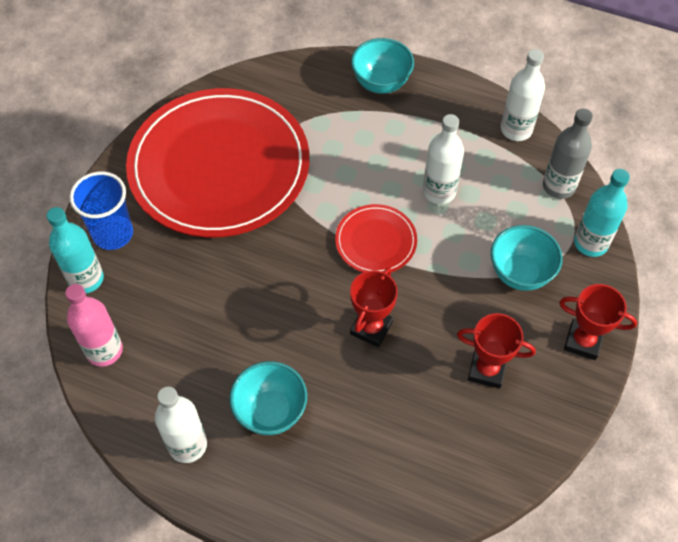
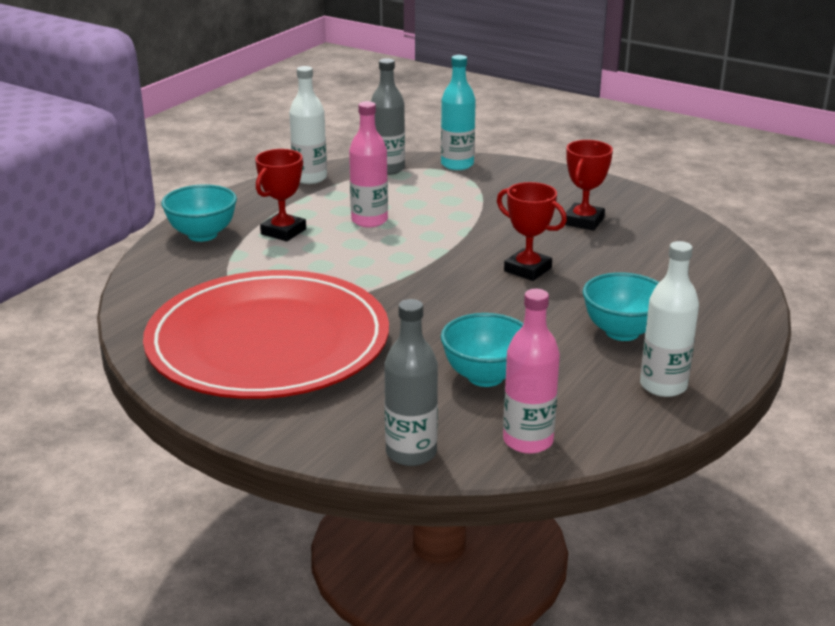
camera: 80 degrees left, 30 degrees down
turquoise bottle [47,207,104,293] -> grey bottle [384,299,438,466]
blue cup [69,171,133,250] -> none
red plate [335,204,417,272] -> none
white bottle [423,114,464,204] -> pink bottle [349,101,388,227]
turquoise bowl [491,225,563,291] -> turquoise bowl moved to [441,313,524,387]
red trophy [559,284,637,360] -> red trophy moved to [255,149,306,241]

